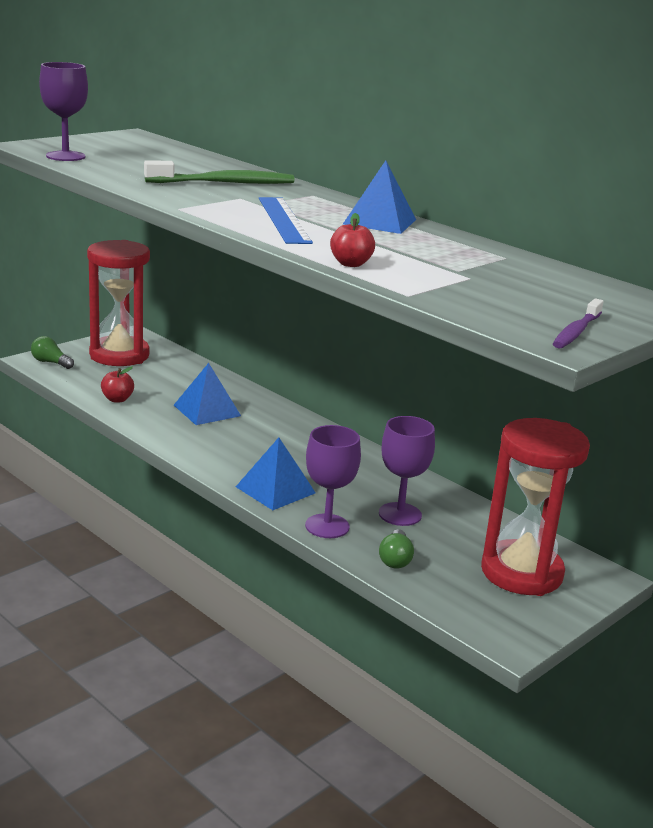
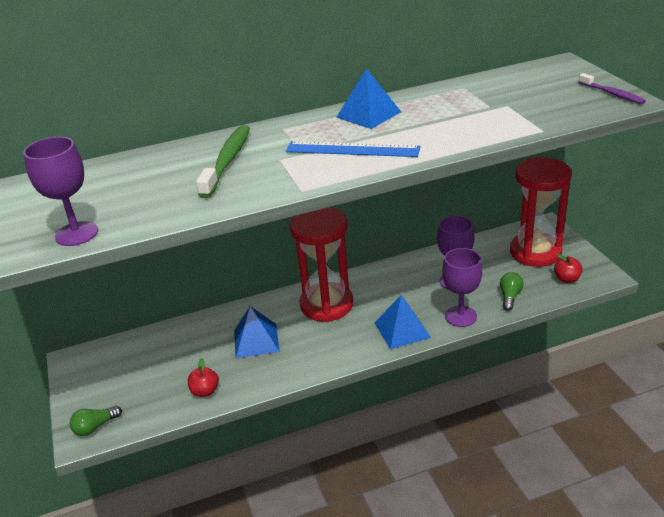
camera: 60 degrees left, 10 degrees up
red hourglass [87,240,150,366] -> red hourglass moved to [290,207,353,322]
red apple [330,213,375,267] -> red apple moved to [554,254,583,283]
green light bulb [379,529,414,569] -> green light bulb turned 105 degrees counterclockwise [500,272,524,311]

